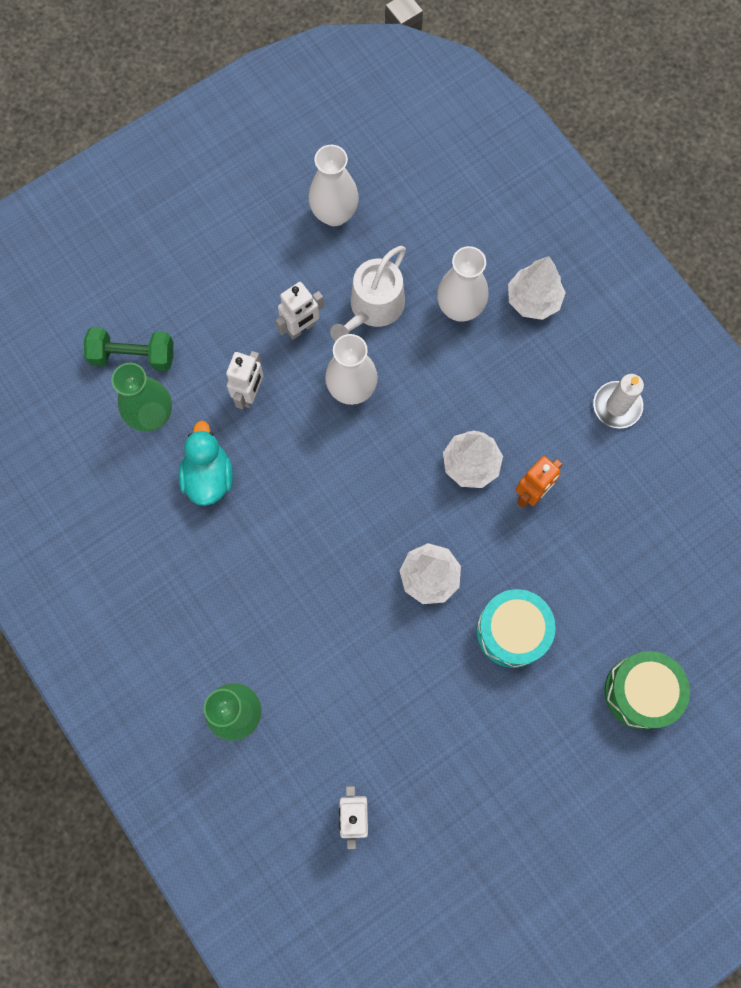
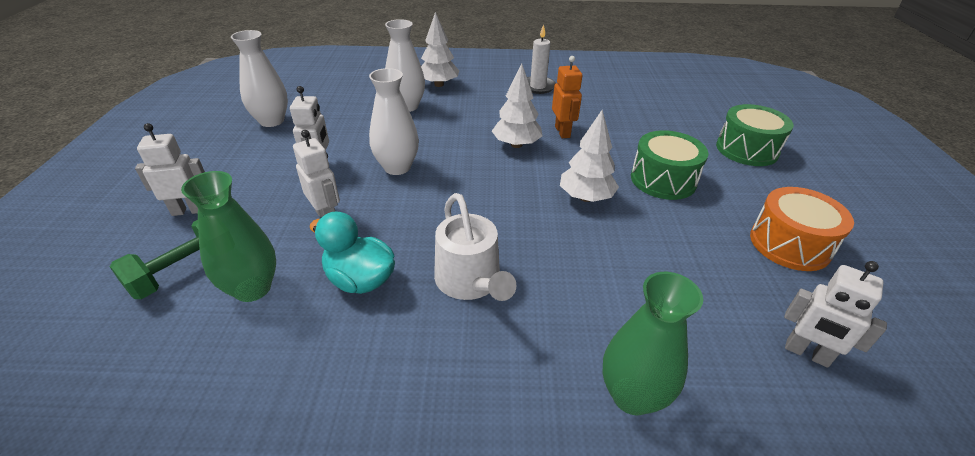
camera: 55 degrees left, 35 degrees down
white watering can [330,246,406,342] -> white watering can moved to [434,193,516,301]
turquoise drum [476,589,556,668] -> green drum [631,130,708,200]
none -> white robot [135,123,205,216]
none -> orange drum [750,187,854,271]

